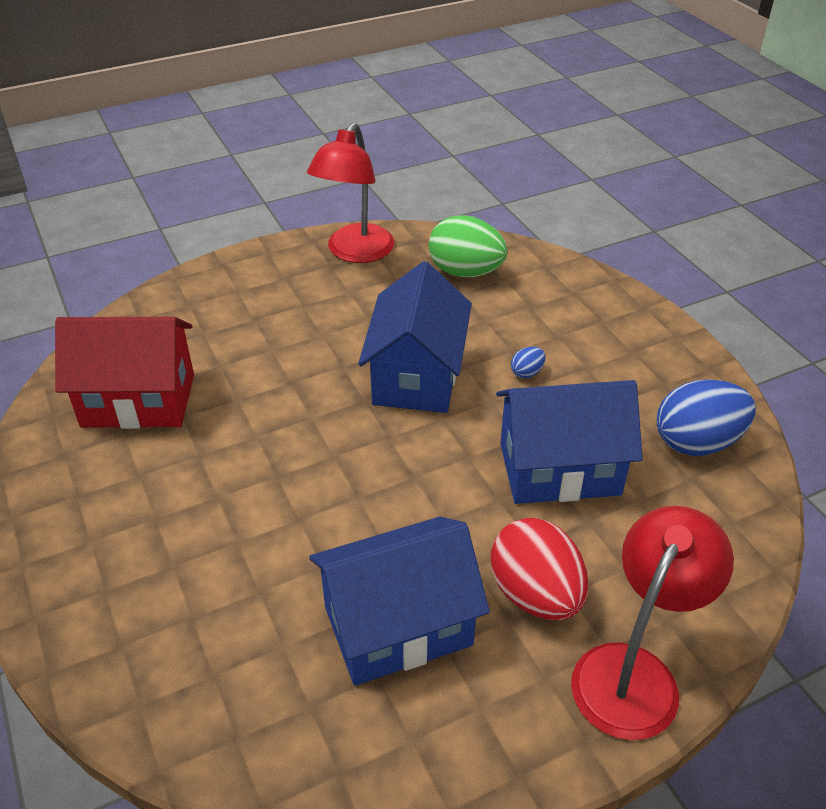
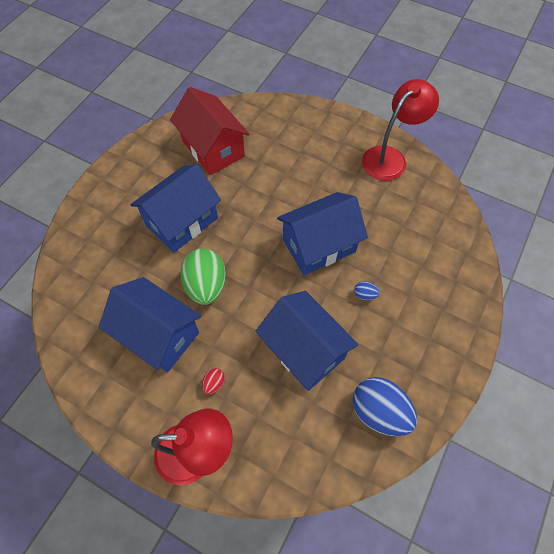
camera: 55 degrees right, 20 degrees up
red lamp [307,123,394,263] -> red lamp turned 150 degrees clockwise [362,79,439,181]
green egg [429,215,508,277] -> green egg moved to [180,248,226,305]
red egg [491,518,589,620] -> red egg [202,368,225,394], size x0.43
none -> blue house [130,164,221,253]

